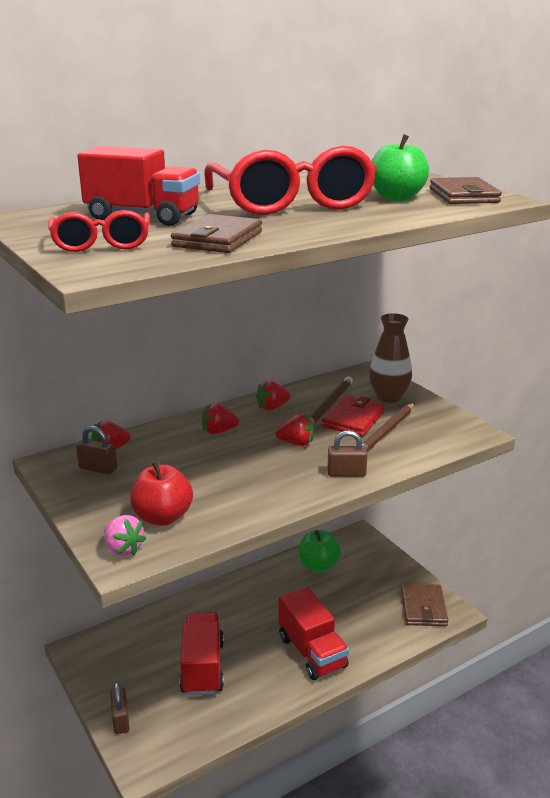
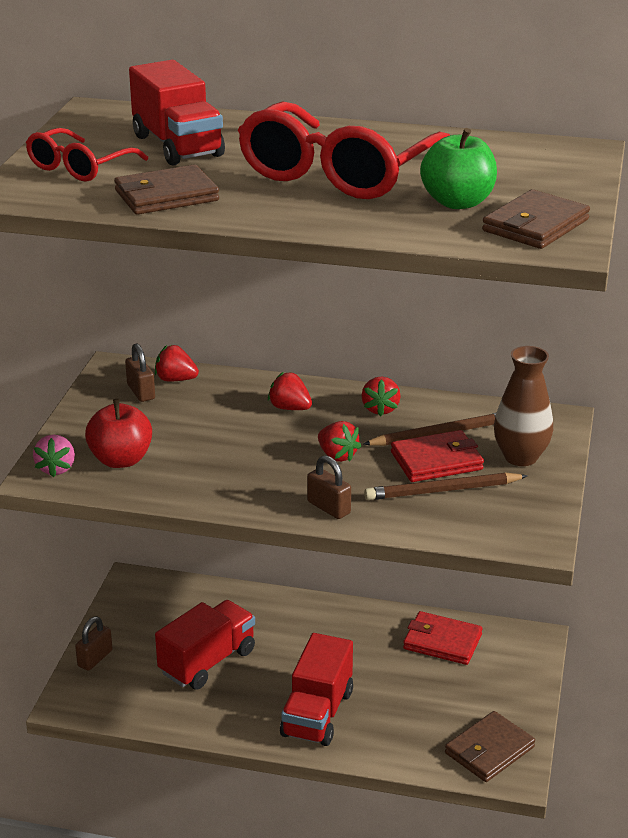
camera: 45 degrees right, 5 degrees up
red strawberry [256,381,291,411] -> red strawberry turned 105 degrees counterclockwise [362,376,401,417]
green apple [299,530,341,572] -> red wallet [403,611,483,665]

